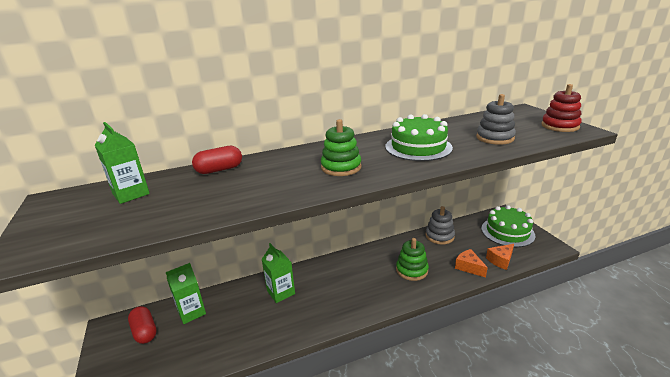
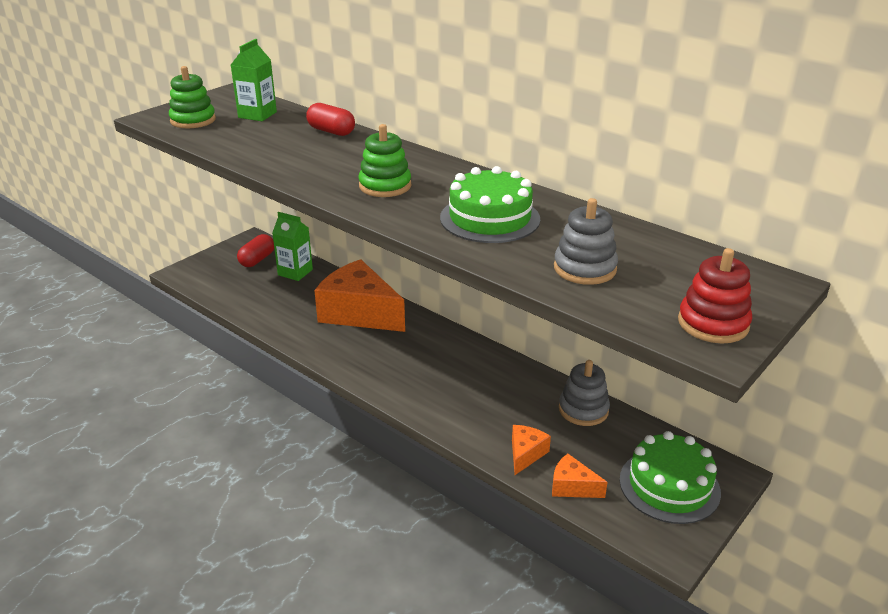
camera: 60 degrees right, 5 degrees up
green carton [261,243,295,303] -> orange cheese [314,259,405,332]
green stacking toy [396,238,429,281] -> green stacking toy moved to [169,66,216,129]

